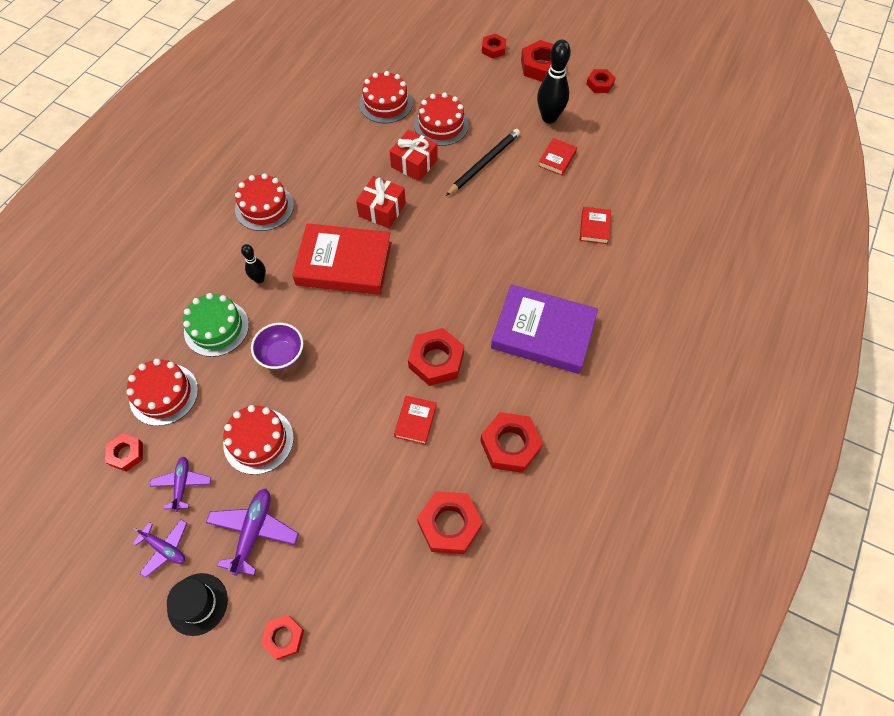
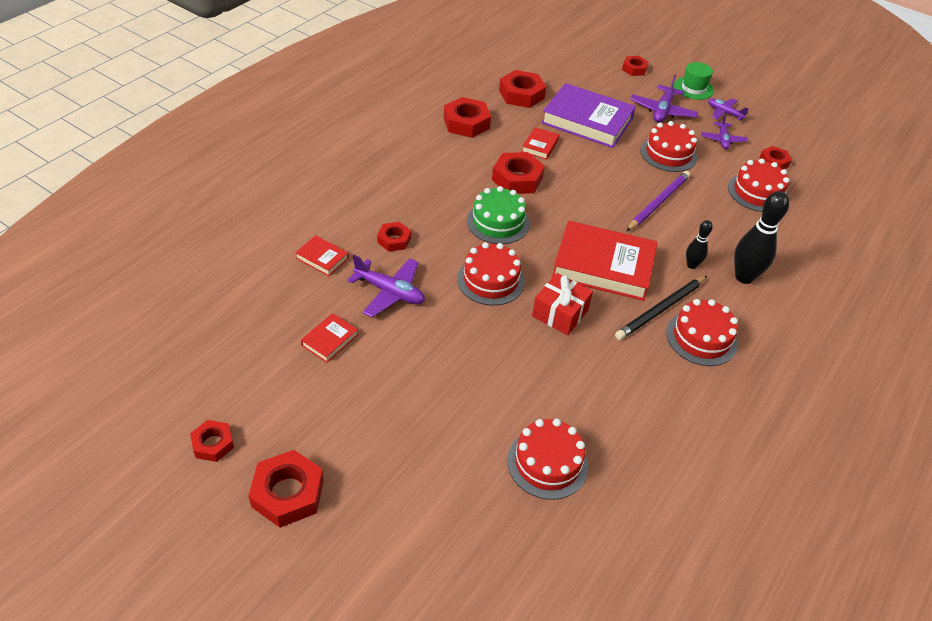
camera: 175 degrees left, 15 degrees down
black hat [167,573,228,636] -> green hat [674,62,714,100]
green cake [183,293,249,357] -> green cake moved to [467,186,530,244]
purple bowl [251,323,304,370] -> purple pencil [626,171,690,231]
red gift [390,130,438,181] -> none
red cake [414,92,469,146] -> red cake moved to [457,242,525,306]
black pencil [446,129,520,196] -> black pencil moved to [615,276,707,340]
red nut [482,34,506,59] -> red nut moved to [377,222,411,252]
purple book [491,285,598,374] -> purple book moved to [541,83,636,148]
black bowling pin [537,40,571,124] -> black bowling pin moved to [734,191,789,284]
red book [580,207,611,244] -> red book turned 75 degrees counterclockwise [295,235,349,276]
none -> purple plane [347,255,425,317]

